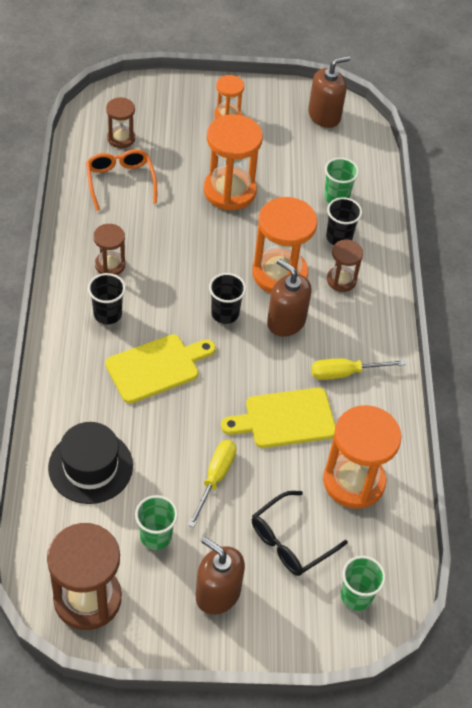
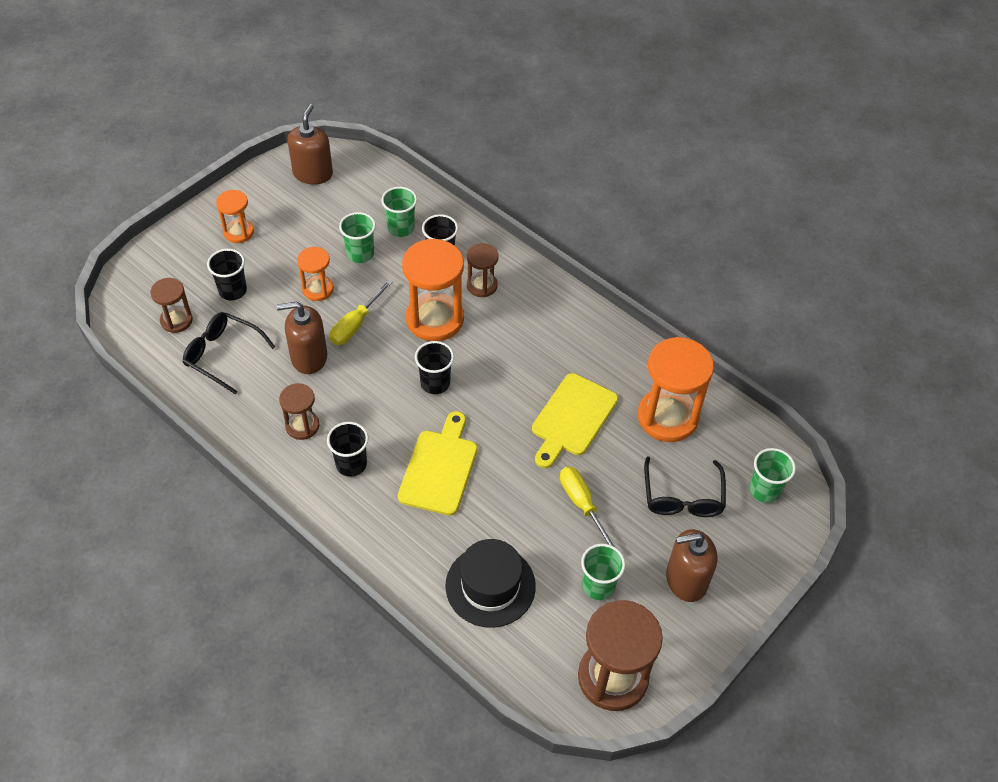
camera: 45 degrees left, 0 degrees up
orange glasses [86,149,157,211] -> black glasses [183,312,275,394]
orange hourglass [204,114,263,210] -> orange hourglass [297,247,334,301], size x0.54
brown soap dispenser [267,259,312,337] -> brown soap dispenser moved to [277,302,327,374]
yellow screwdriver [311,359,406,380] -> yellow screwdriver moved to [330,279,393,345]
none -> black cup [207,249,247,301]
none -> green cup [339,212,376,263]

